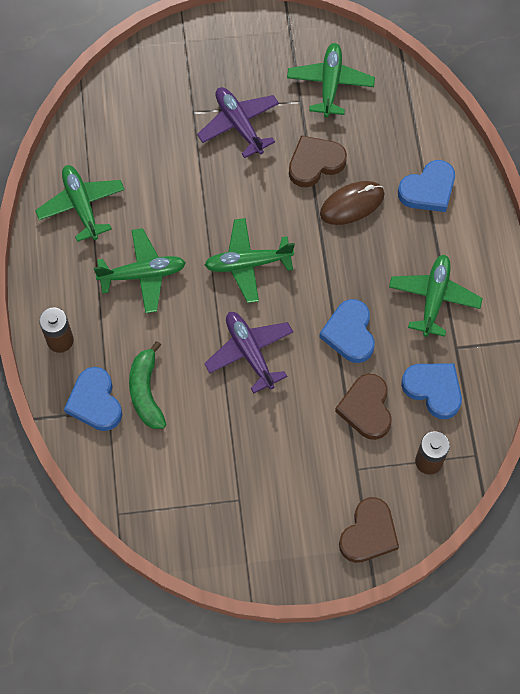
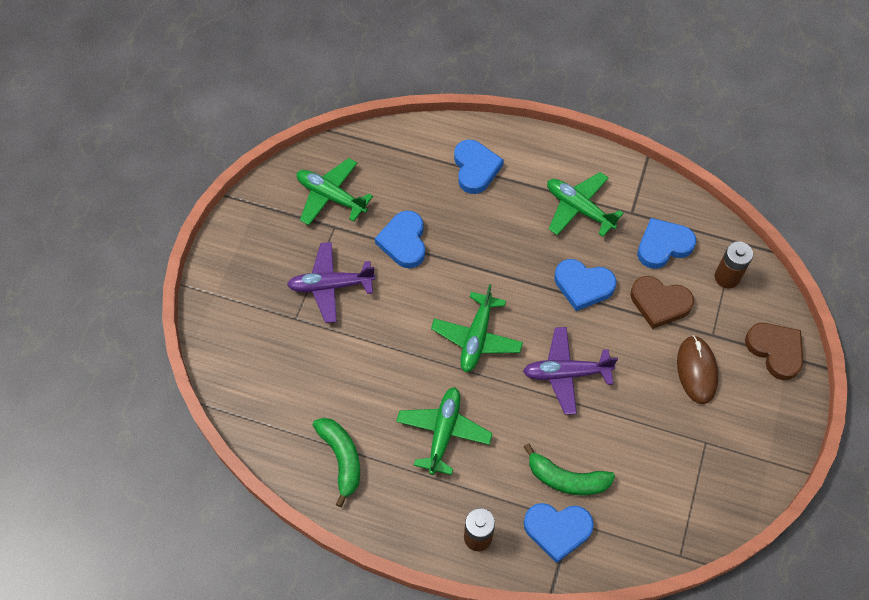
camera: 65 degrees left, 5 degrees down
green plane [35,165,125,242] -> green banana [313,418,360,507]
brown heart [289,135,347,188] -> blue heart [375,211,425,268]
brown mouse [320,181,385,225] -> brown mouse moved to [677,335,718,404]

